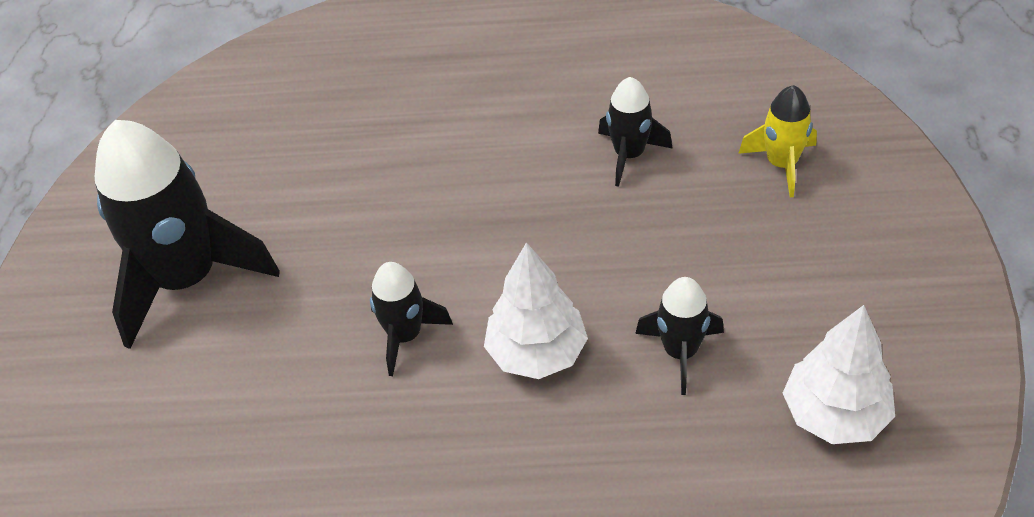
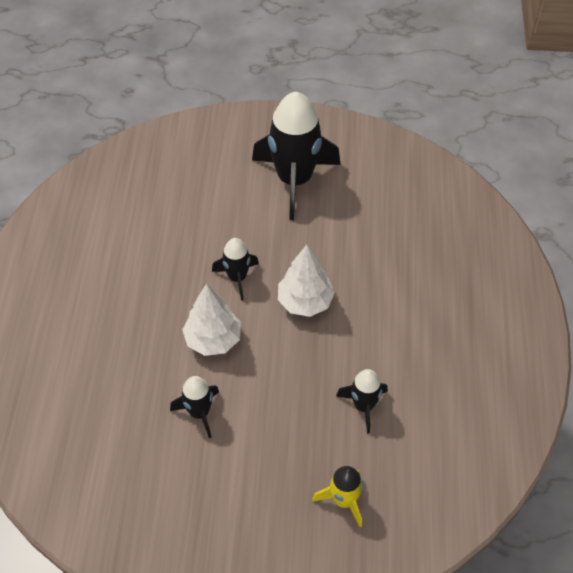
camera: 90 degrees right, 5 degrees up
white tree [783,305,895,444] -> white tree moved to [278,245,335,317]

